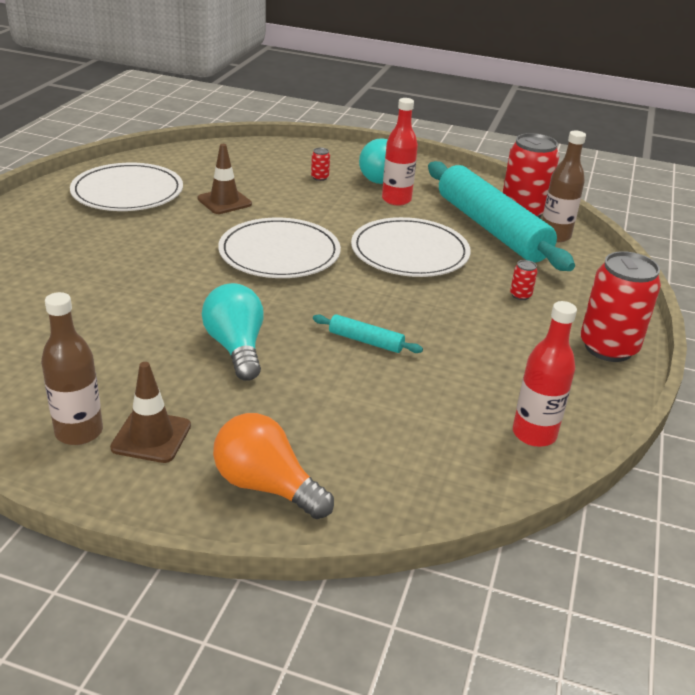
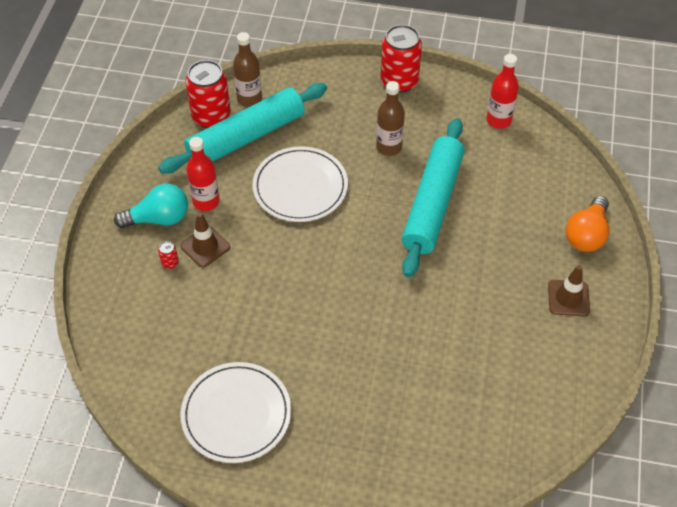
camera: 95 degrees left, 20 degrees up
brown bottle [41,292,103,445] -> brown bottle moved to [376,81,405,156]
brown traffic cone [197,144,252,214] -> brown traffic cone moved to [180,212,230,268]
turquoise light bulb [202,283,264,381] -> none
white plate [218,218,341,278] -> none
turquoise rolling pin [313,314,423,353] -> turquoise rolling pin [402,118,464,277], size x2.49
red can [510,260,537,300] -> none

